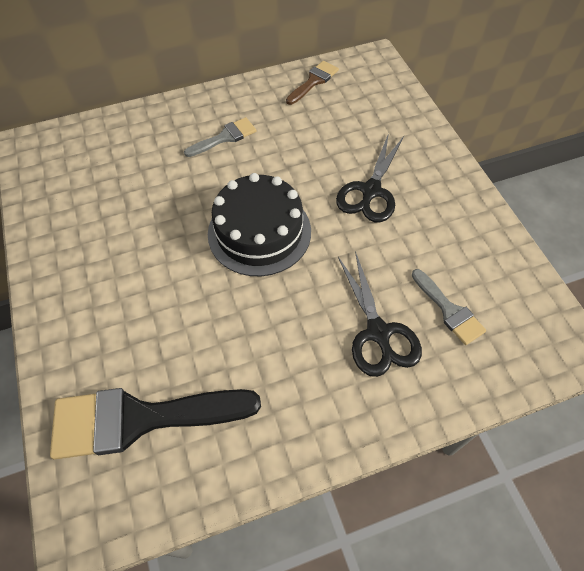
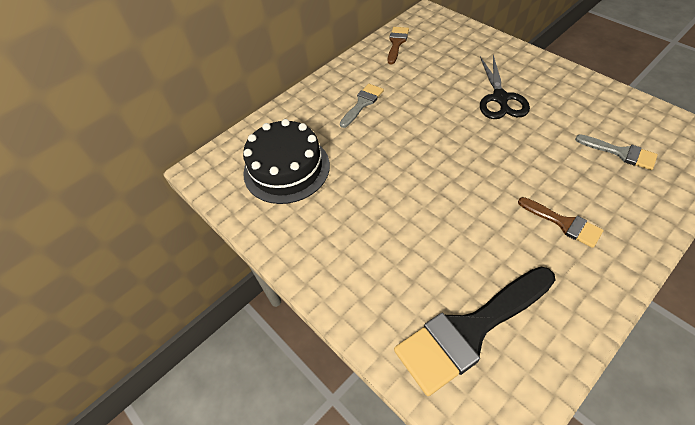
camera: 20 degrees left, 5 degrees down
black cake [208,173,311,276] -> black cake moved to [243,119,330,204]
black scissors [338,251,422,377] -> none
none -> brown brush [518,197,604,248]

